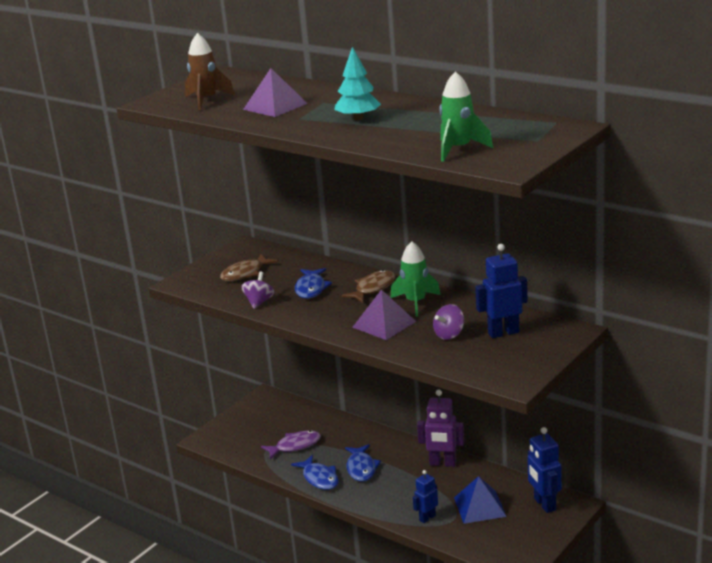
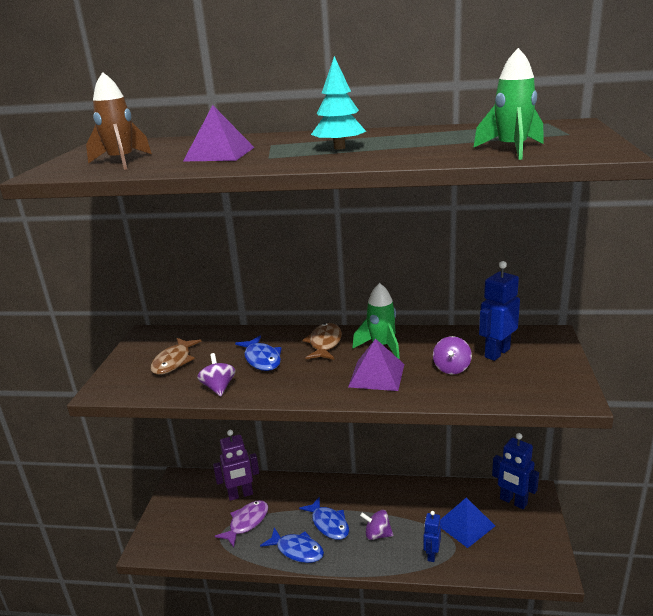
camera: 30 degrees left, 0 degrees up
purple robot [417,390,465,467] -> purple robot moved to [213,430,259,501]
none -> purple spinning top [360,510,393,540]

